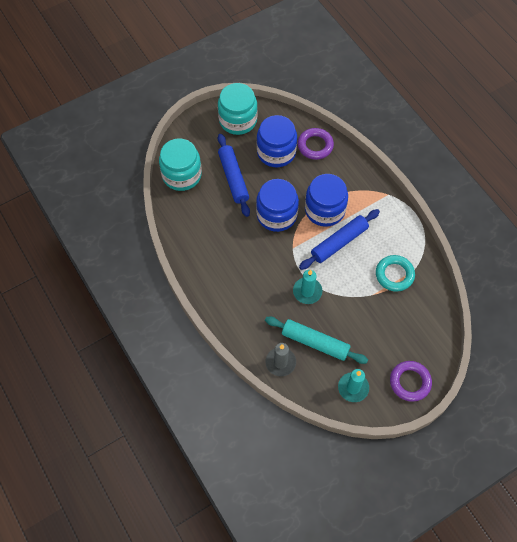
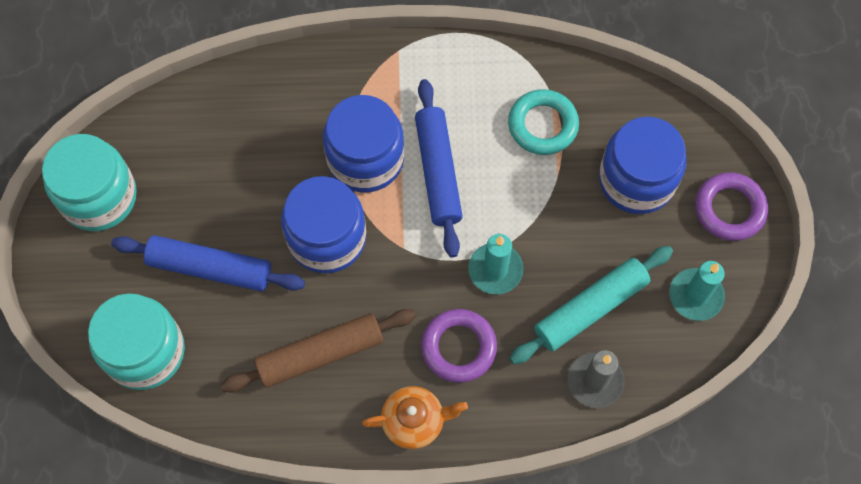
camera: 60 degrees left, 5 degrees up
blue jar [257,115,297,167] -> blue jar moved to [599,117,686,214]
purple ring [298,128,334,160] -> purple ring moved to [421,309,497,383]
none -> brown rolling pin [220,309,416,393]
none -> orange teapot [362,386,468,449]

